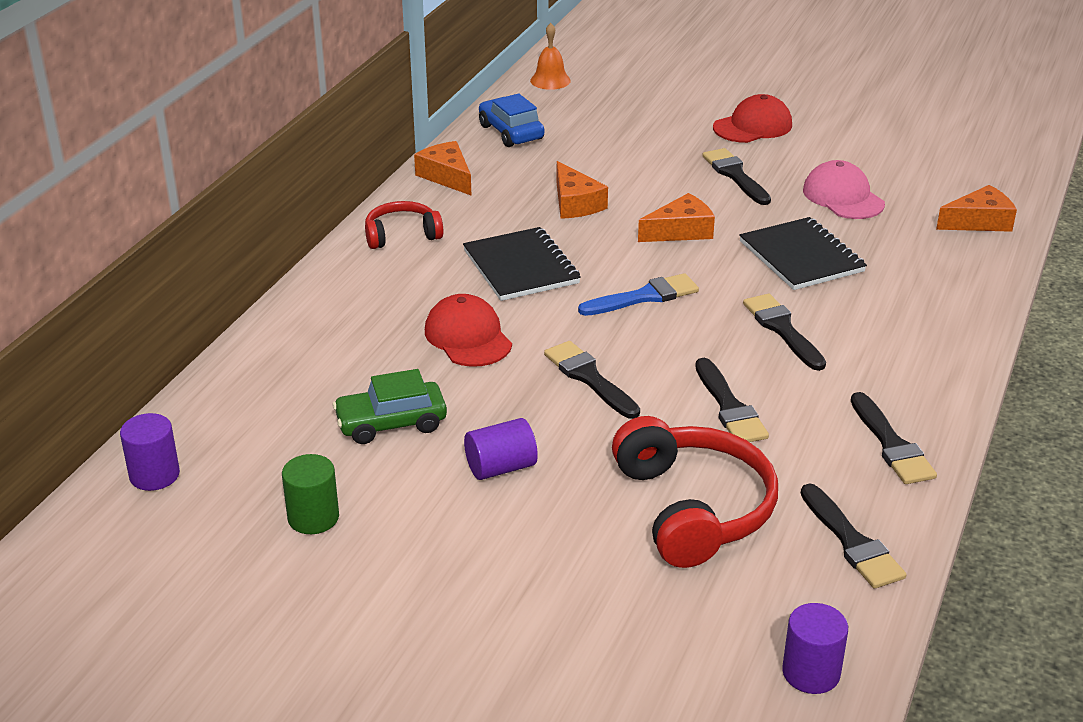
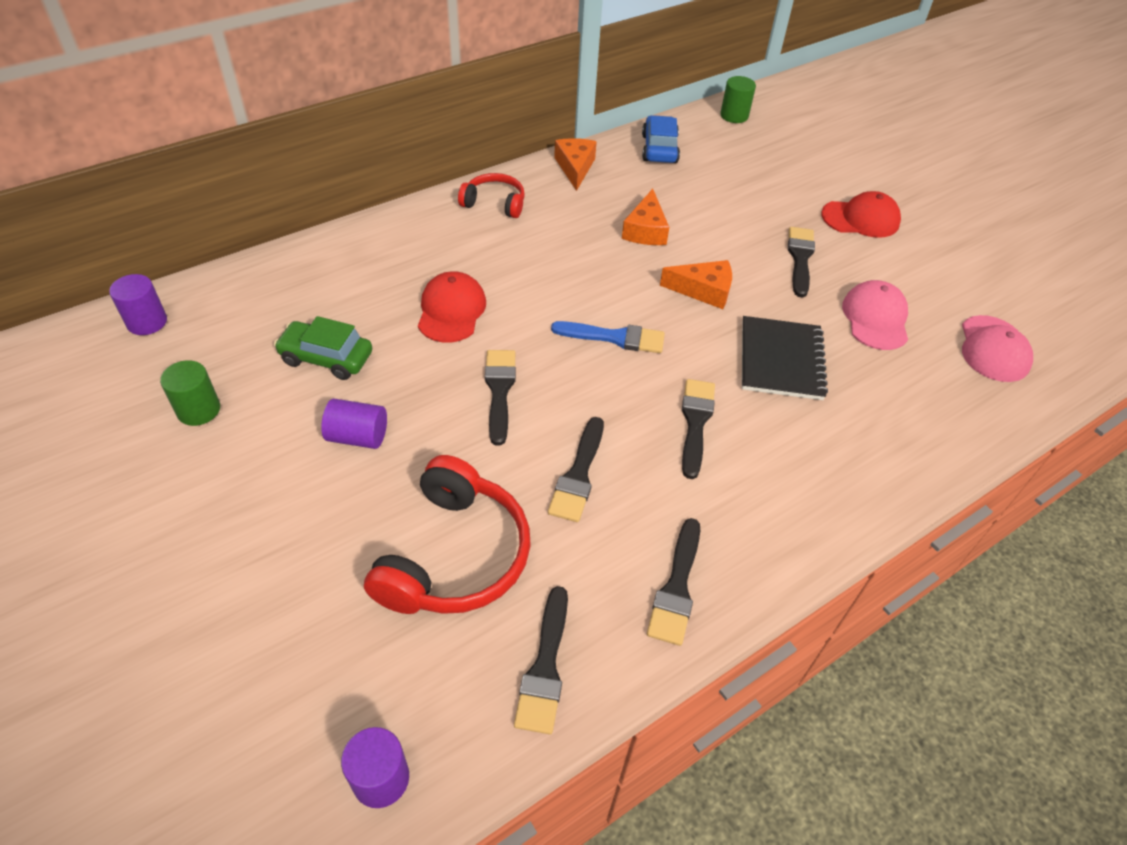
camera: 30 degrees right, 15 degrees up
black notebook [463,227,581,301] -> none
orange bell [530,23,571,90] -> green cylinder [720,76,756,123]
orange cheese [936,185,1017,232] -> none
none -> pink cap [962,315,1033,382]

